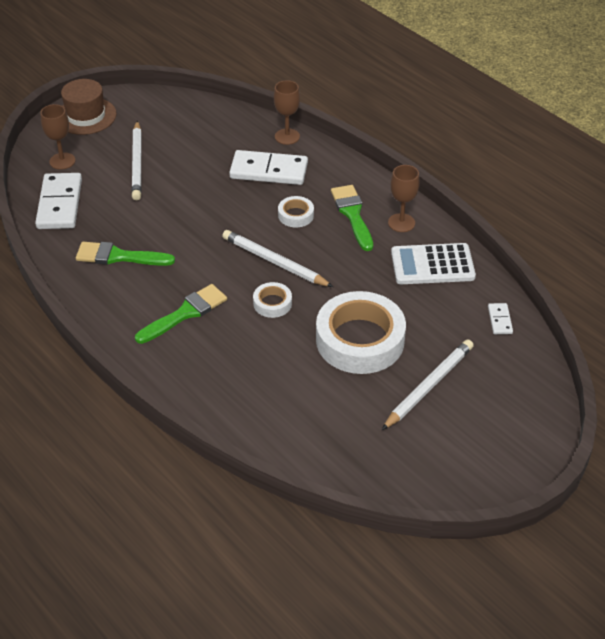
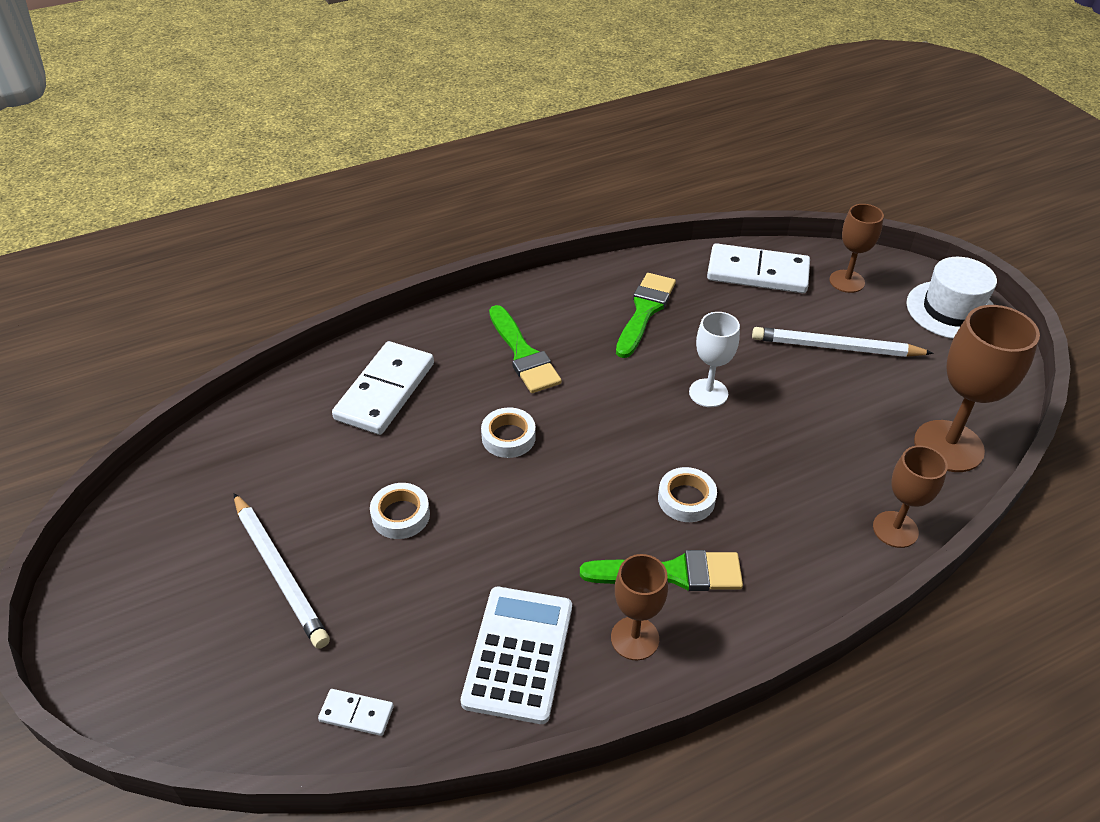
camera: 105 degrees right, 0 degrees up
brown hat [61,79,117,135] -> white hat [906,257,997,339]
white pencil [222,230,333,287] -> none
white domino [229,150,308,185] -> white domino moved to [332,341,434,435]
white tape [316,291,406,374] -> white tape [370,483,430,539], size x0.45
none -> white goblet [689,312,740,407]
none -> brown goblet [914,305,1040,472]

